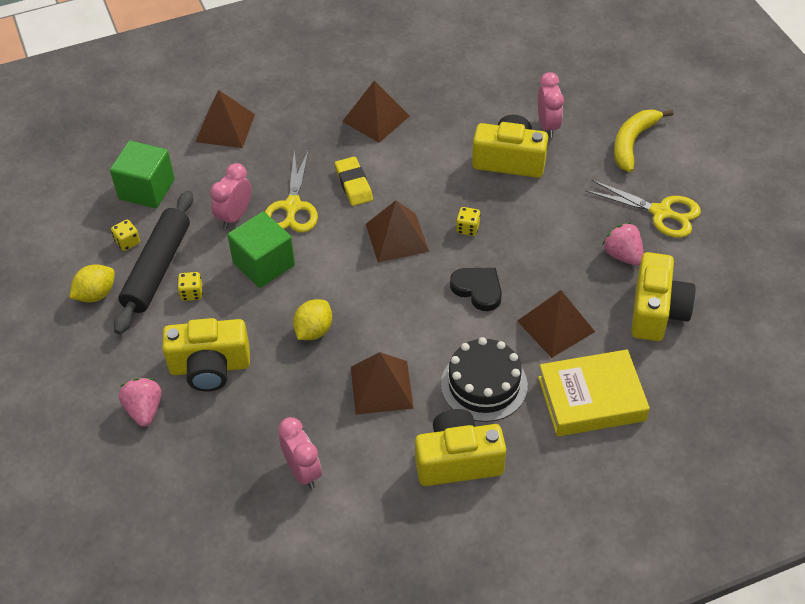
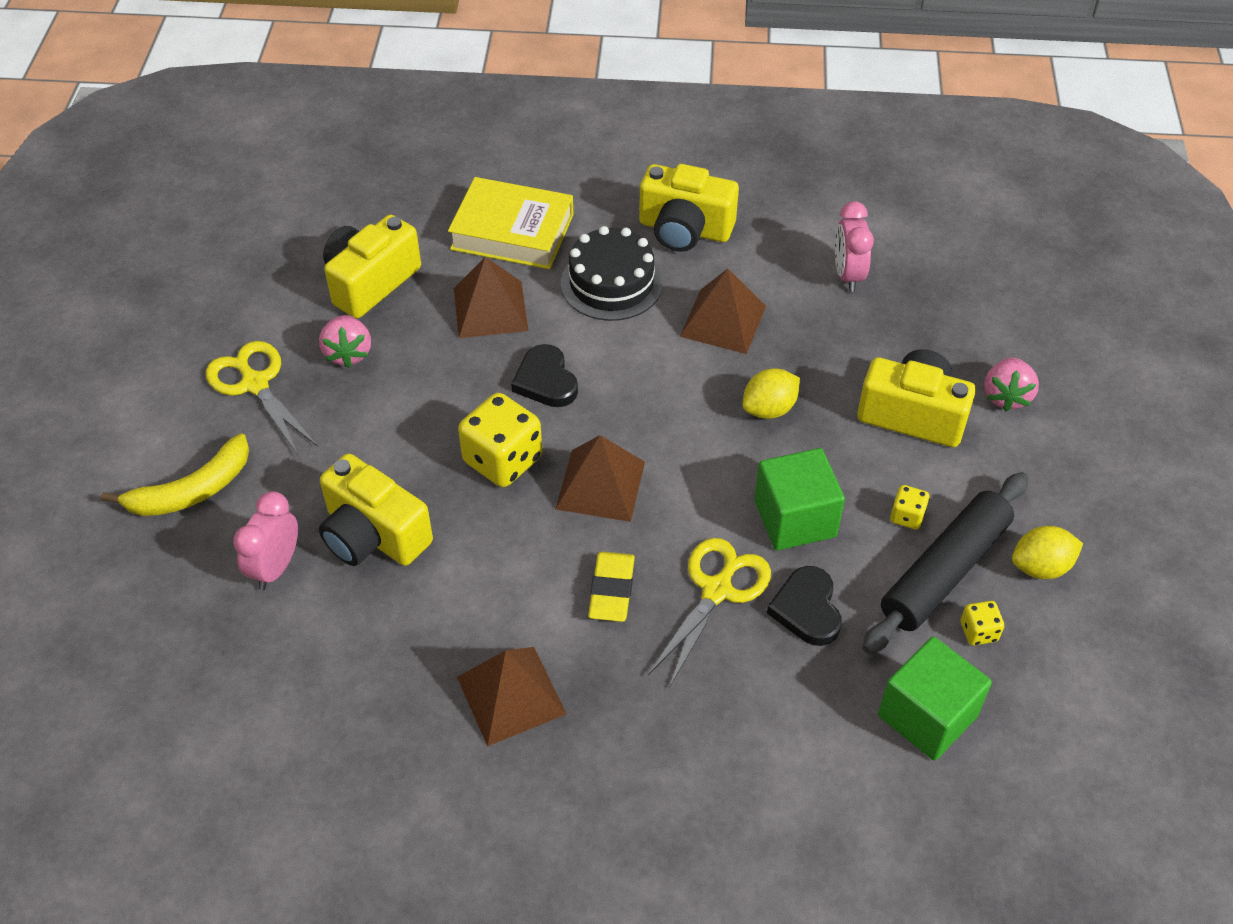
camera: 155 degrees left, 0 degrees up
brown pyramid [196,90,255,148] -> none
pink clock [210,163,251,229] -> black heart [767,566,842,646]
yellow dice [456,207,481,236] -> yellow dice [458,393,542,487], size x2.07

